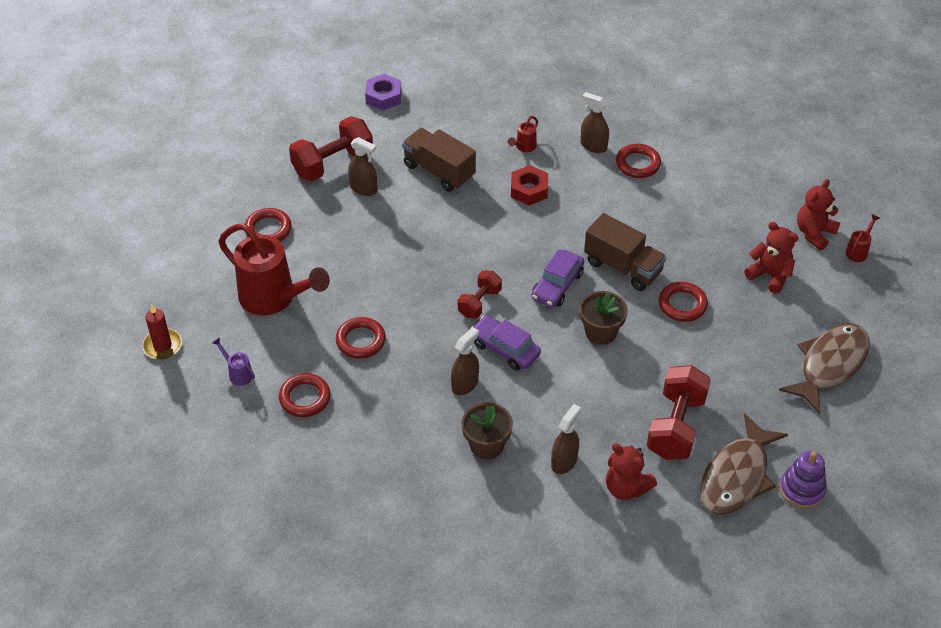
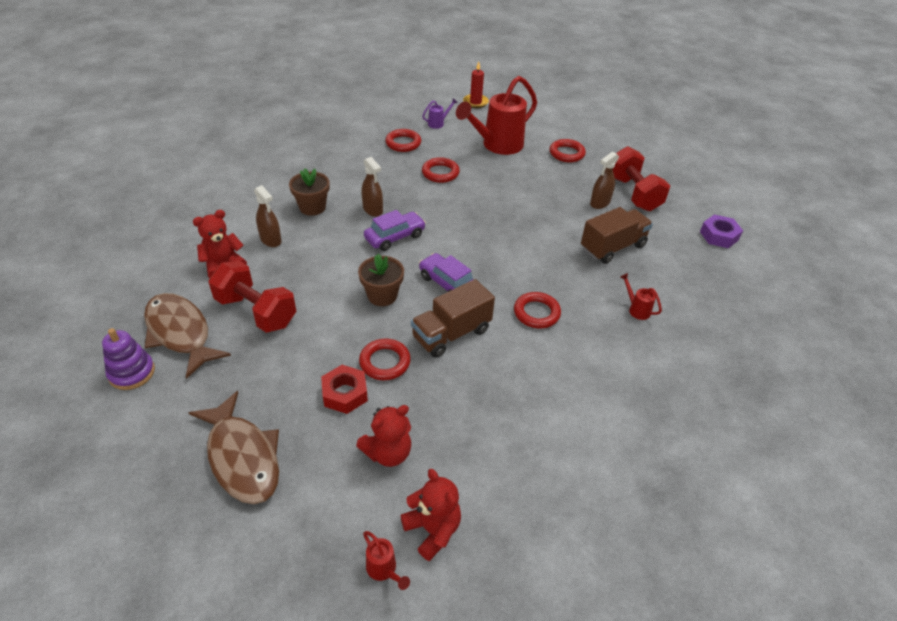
camera: 105 degrees right, 5 degrees down
red dumbbell [458,271,502,318] -> none
red nut [511,165,548,205] -> red nut moved to [321,365,368,414]
brown spray bottle [580,92,609,153] -> none
red ring [616,144,661,178] -> red ring moved to [514,292,561,328]

